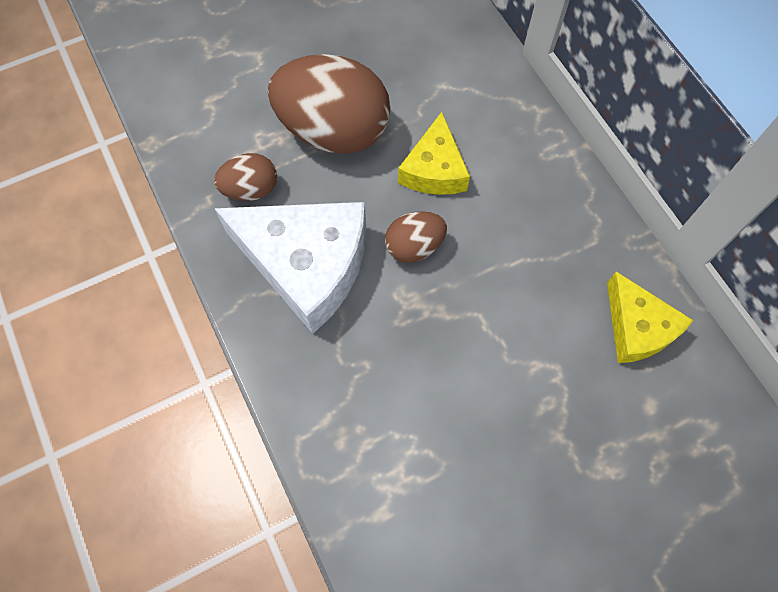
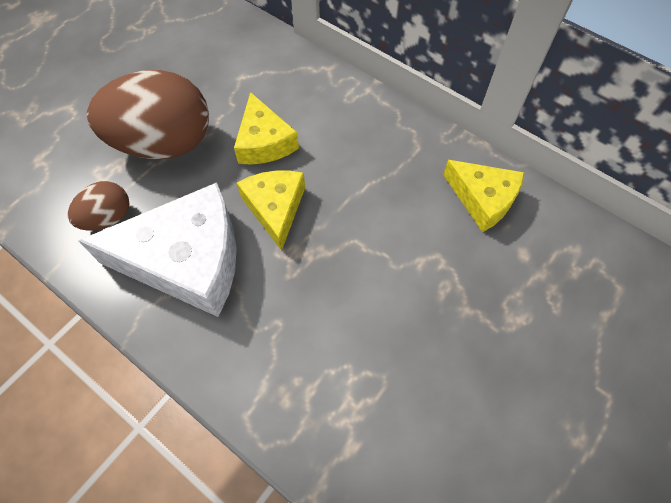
camera: 25 degrees left, 5 degrees down
brown egg [385,211,447,263] -> yellow cheese [237,171,305,251]

